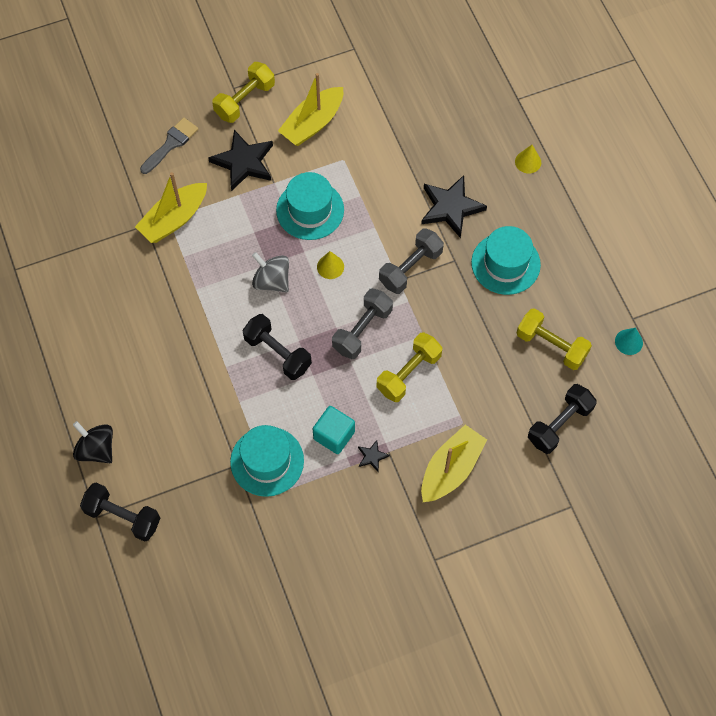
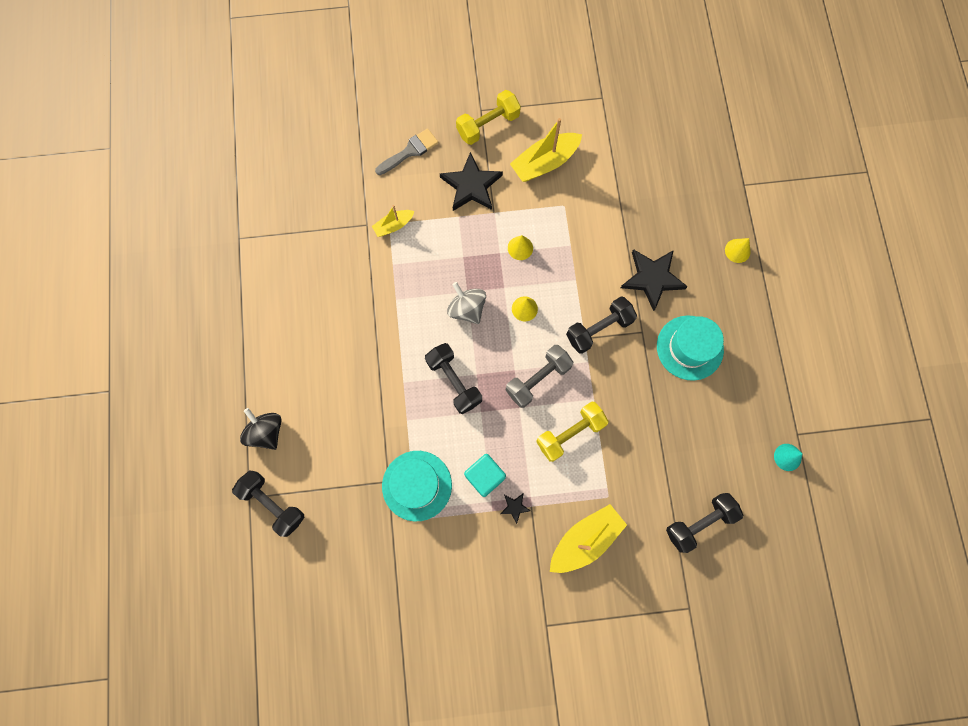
camera: 15 degrees right, 10 degrees up
yellow boat [135,172,207,243] -> yellow boat [372,205,415,237], size x0.56
turquoise hat [276,172,344,240] -> yellow cone [508,235,533,260]
grey dumbbell [379,228,444,294] -> black dumbbell [566,296,637,354]
yellow dumbbell [516,308,592,370] -> none

